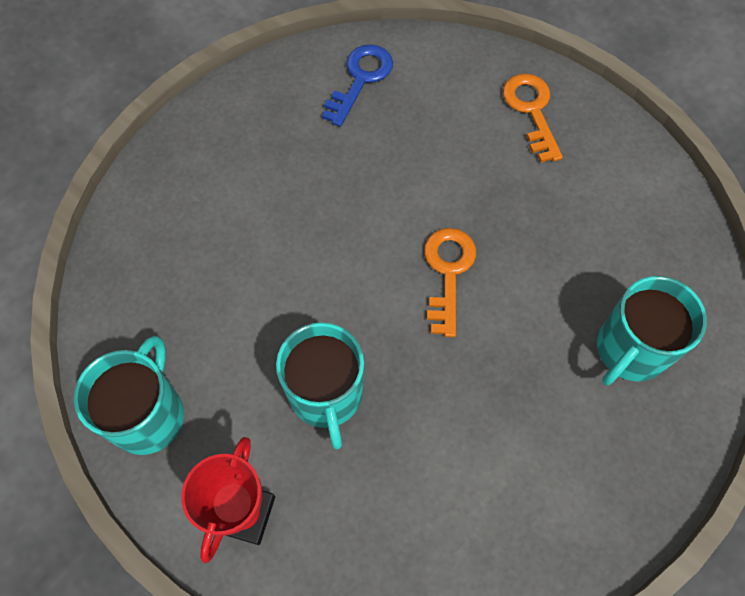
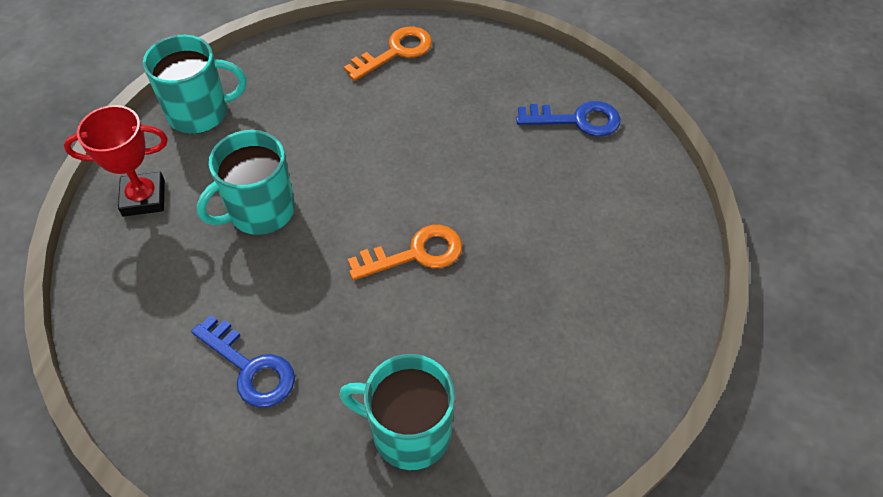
camera: 65 degrees right, 10 degrees down
orange key [503,74,563,162] -> orange key moved to [344,27,432,81]
none -> blue key [191,315,295,408]

